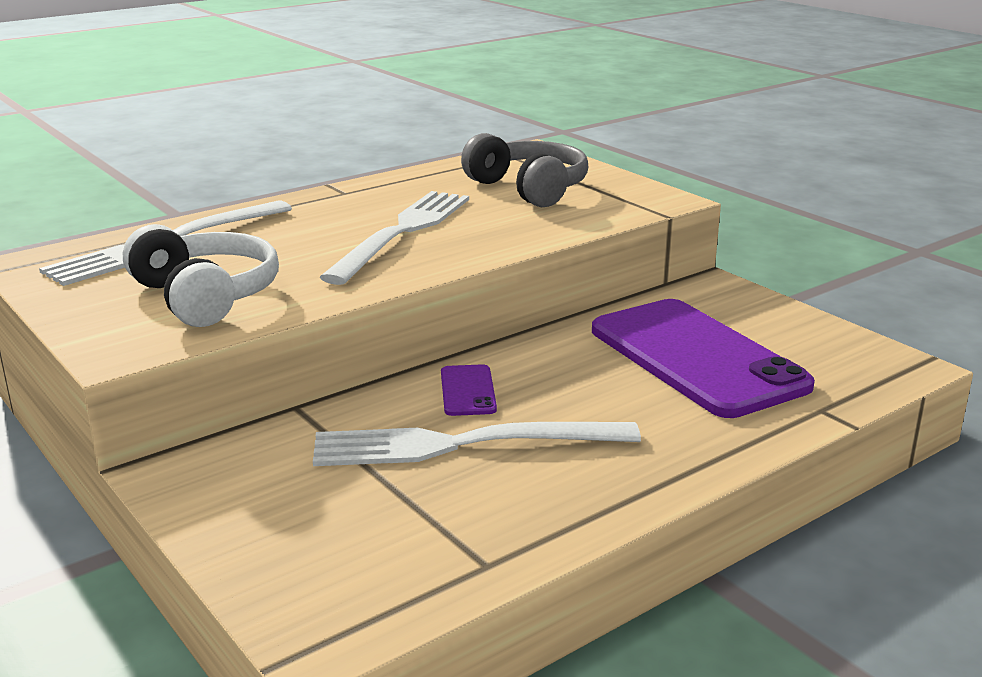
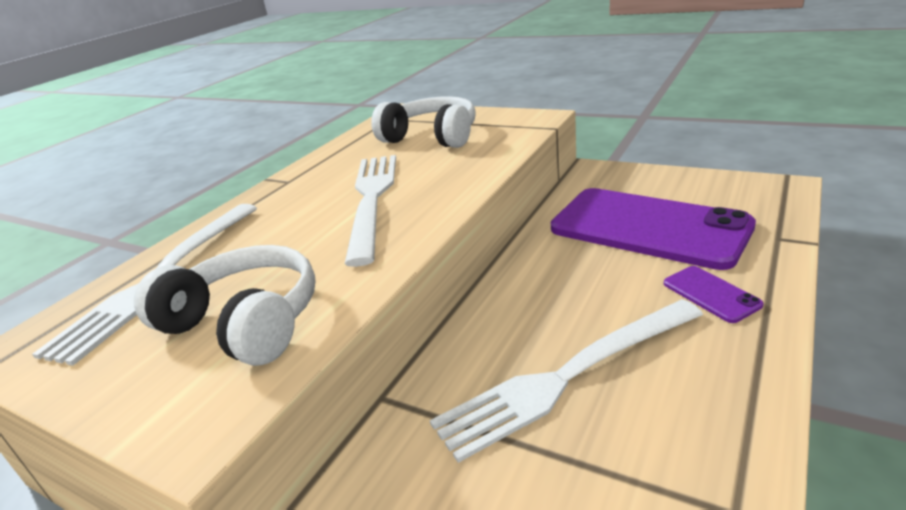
camera: 20 degrees left, 5 degrees up
purple phone [441,364,497,416] -> purple phone moved to [664,266,764,323]
grey headphones [461,133,588,207] -> white headphones [371,96,476,148]

